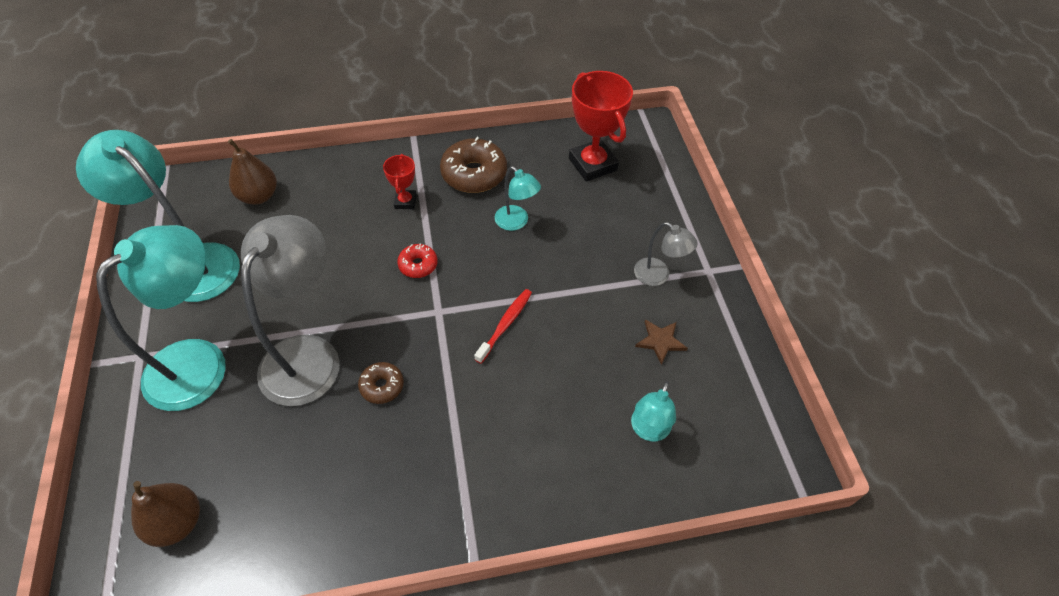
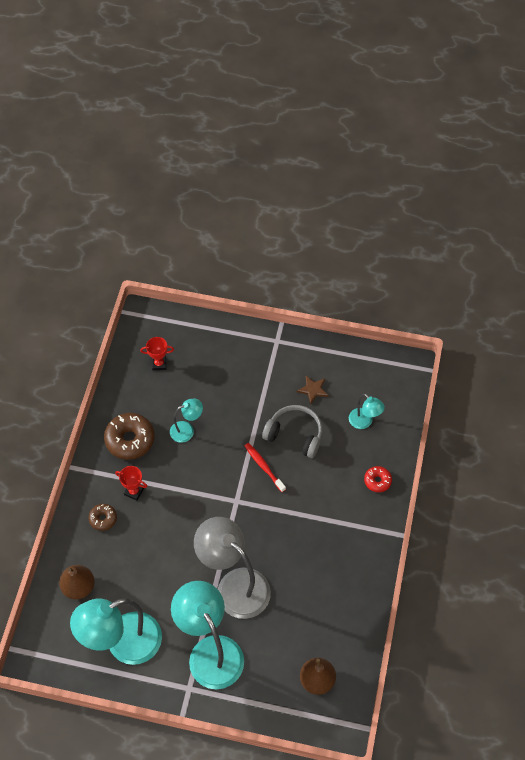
camera: 65 degrees left, 5 degrees up
brown donut [358,362,404,404] -> brown donut moved to [88,504,117,531]
red donut [397,243,438,278] -> red donut moved to [364,466,392,492]
red trophy [569,71,633,182] -> red trophy [140,337,174,370], size x0.52
grey lamp [634,222,697,286] -> none
none -> grey headphones [262,405,322,458]

